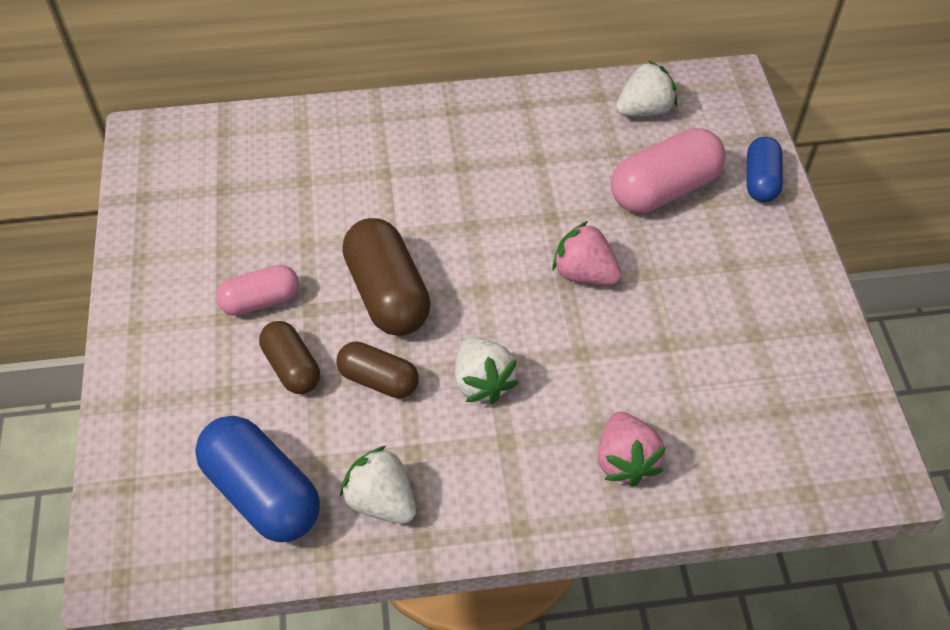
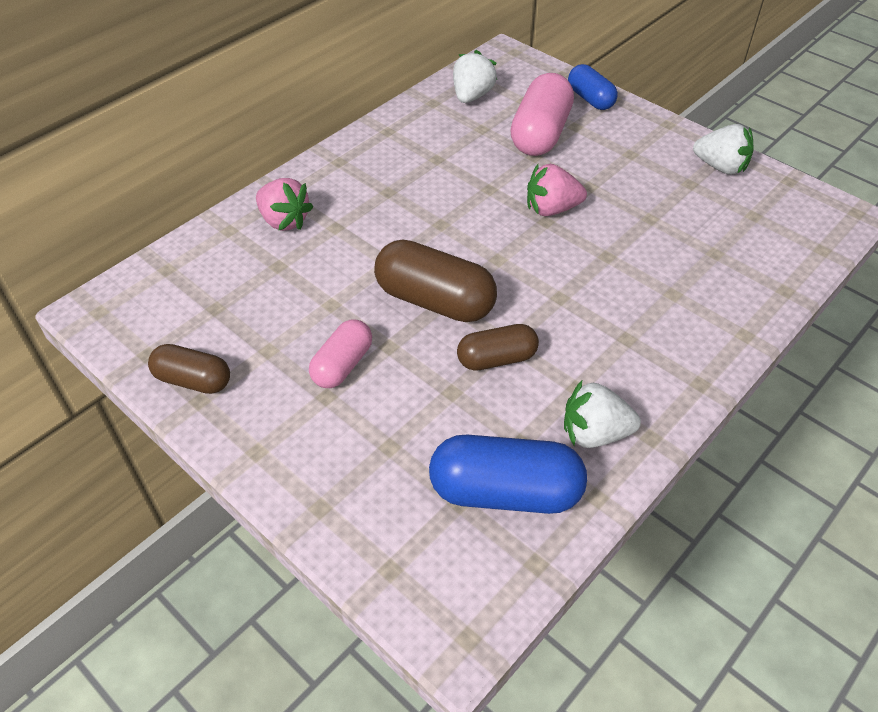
camera: 40 degrees left, 5 degrees down
brown capsule [259,321,320,394] -> brown capsule moved to [148,344,230,394]
white strawberry [455,337,519,404] -> white strawberry moved to [693,124,753,175]
pink strawberry [598,412,666,487] -> pink strawberry moved to [256,178,313,231]

